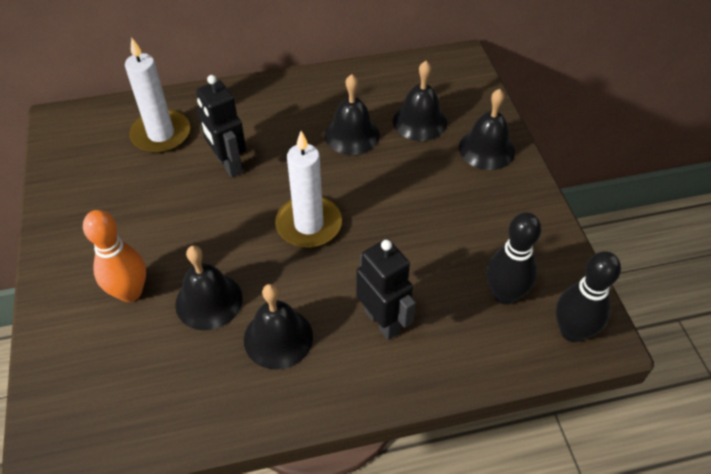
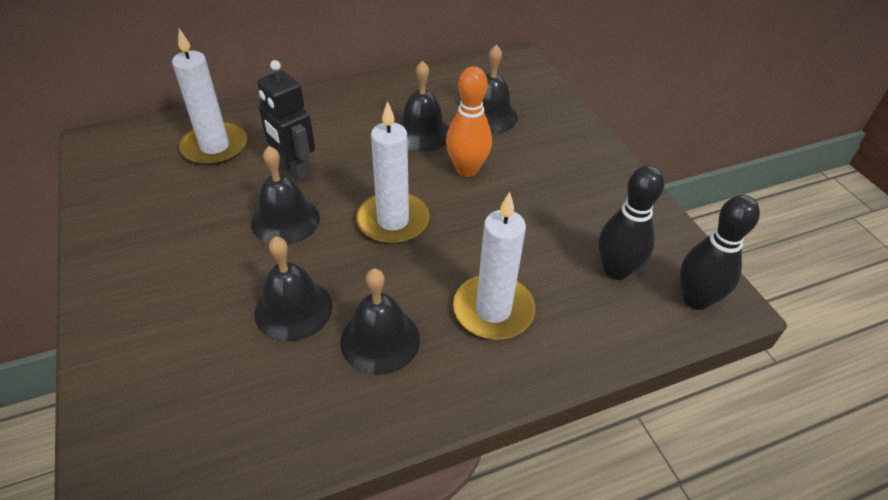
camera: 10 degrees left, 5 degrees down
orange bowling pin [83,210,146,302] -> orange bowling pin moved to [446,66,492,177]
black robot [356,239,416,340] -> white candle [453,192,535,340]
black bell [459,89,515,170] -> black bell moved to [251,146,320,245]

